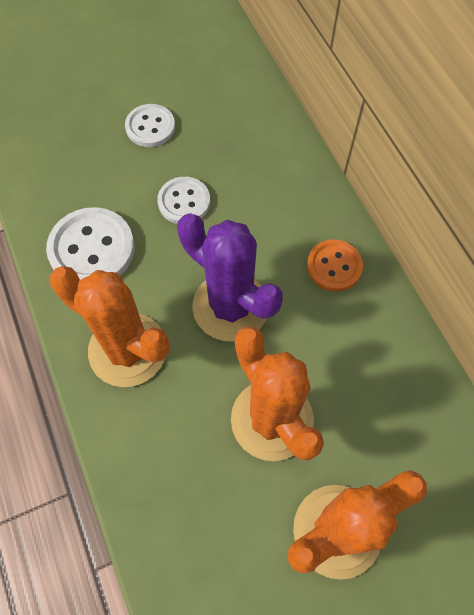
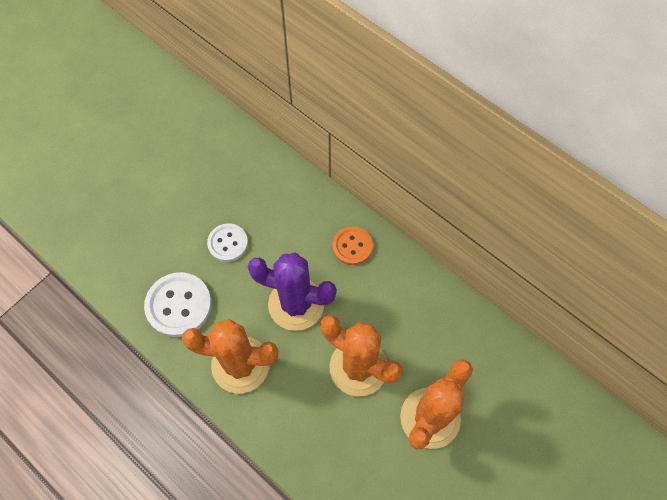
camera: 25 degrees left, 0 degrees up
white button [125,104,175,147] -> none

